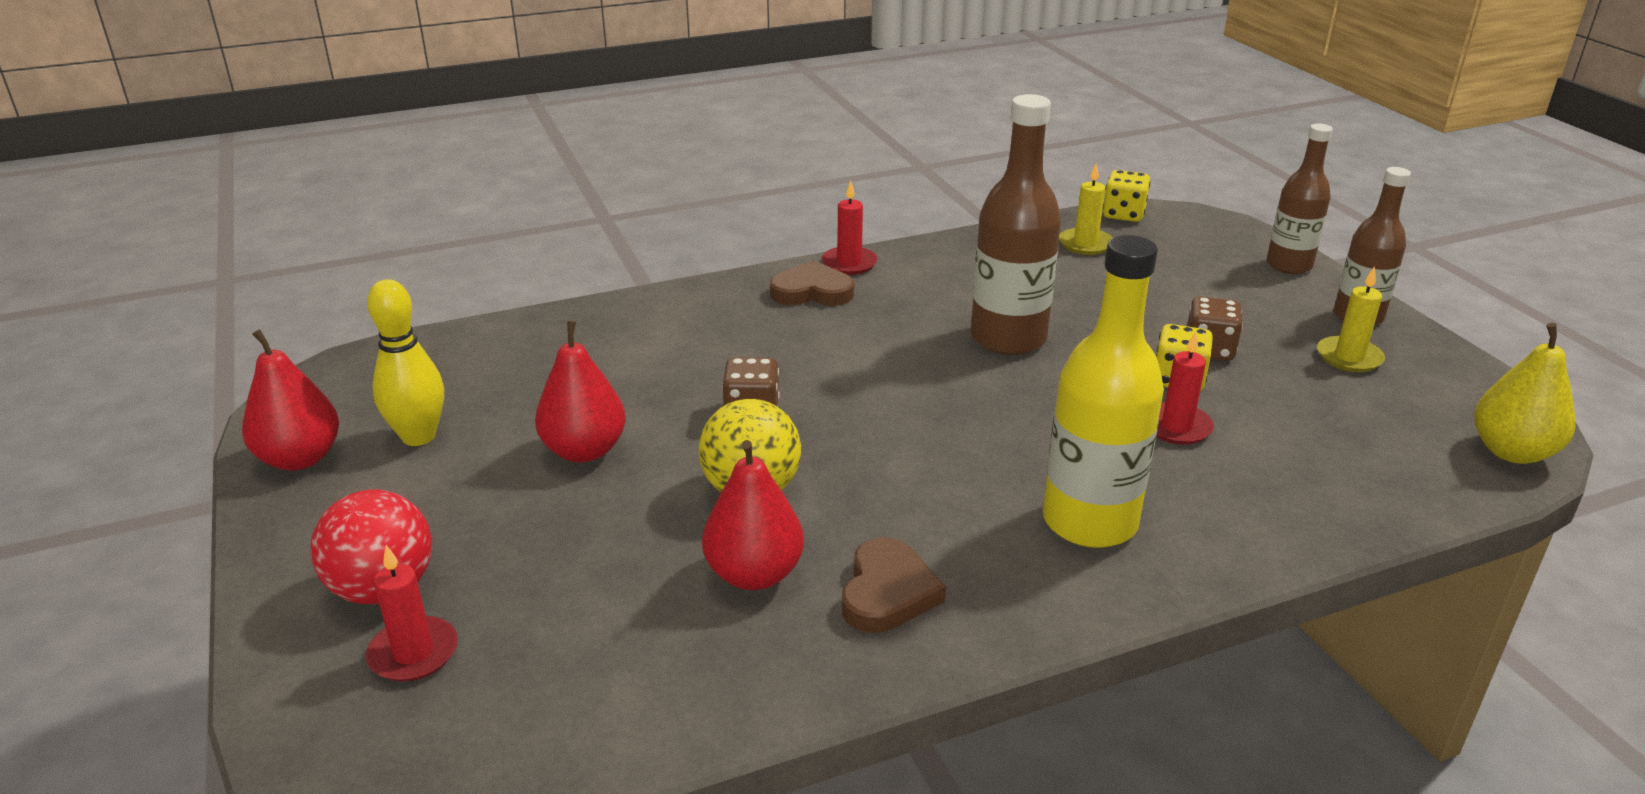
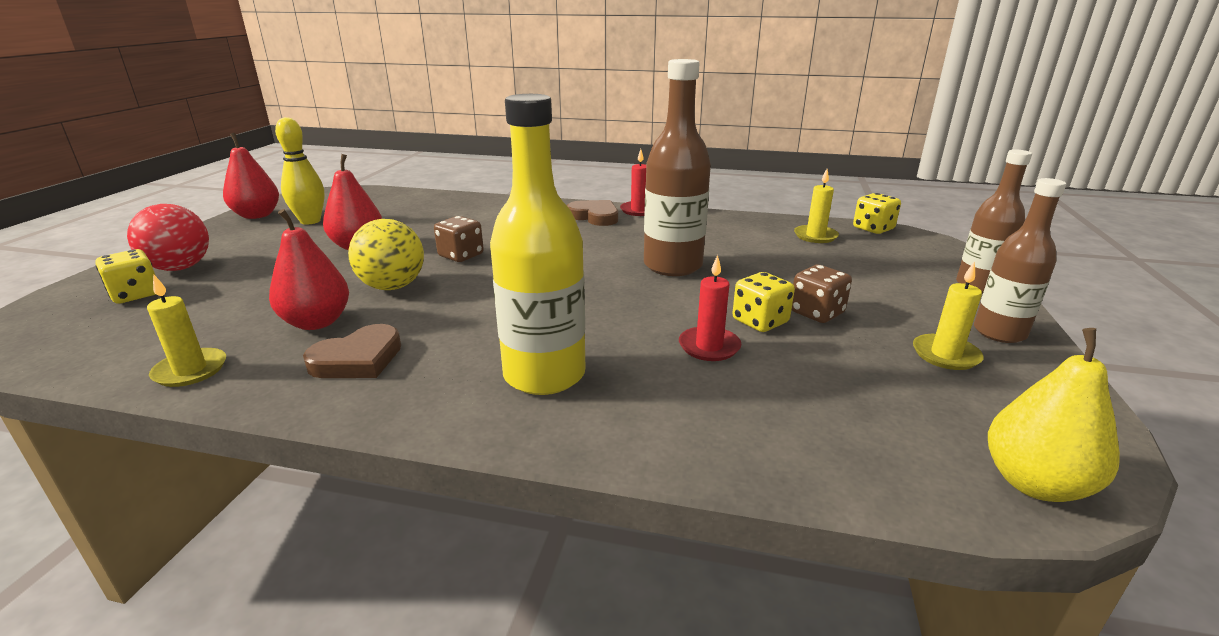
camera: 35 degrees right, 5 degrees down
red candle [366,545,458,682] -> yellow dice [95,249,156,304]
none -> yellow candle [147,274,226,387]

